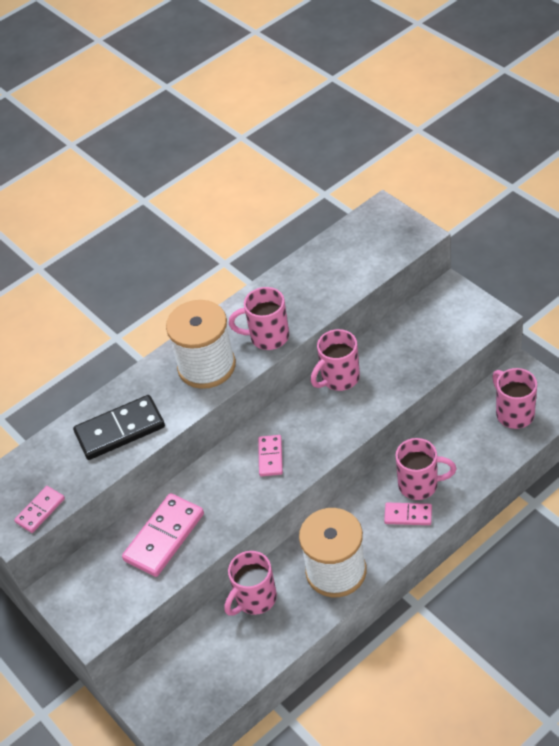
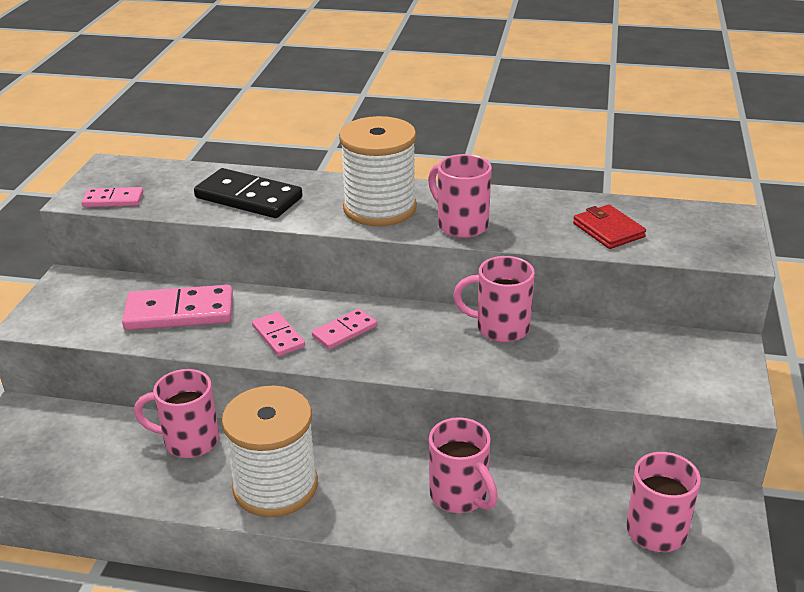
camera: 45 degrees right, 15 degrees down
pink domino [384,503,432,525] -> pink domino moved to [252,312,305,356]
none -> red wallet [573,204,646,249]

